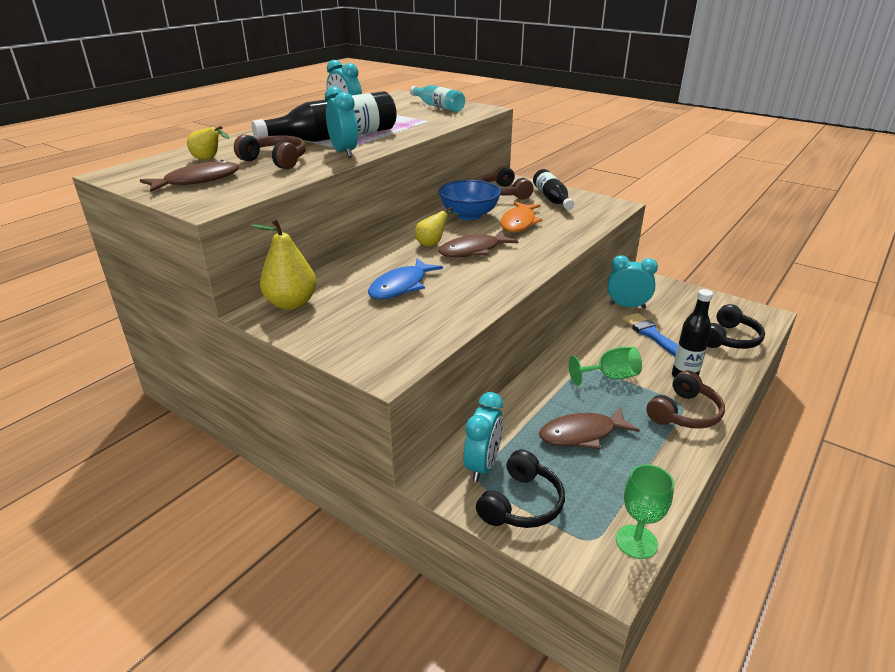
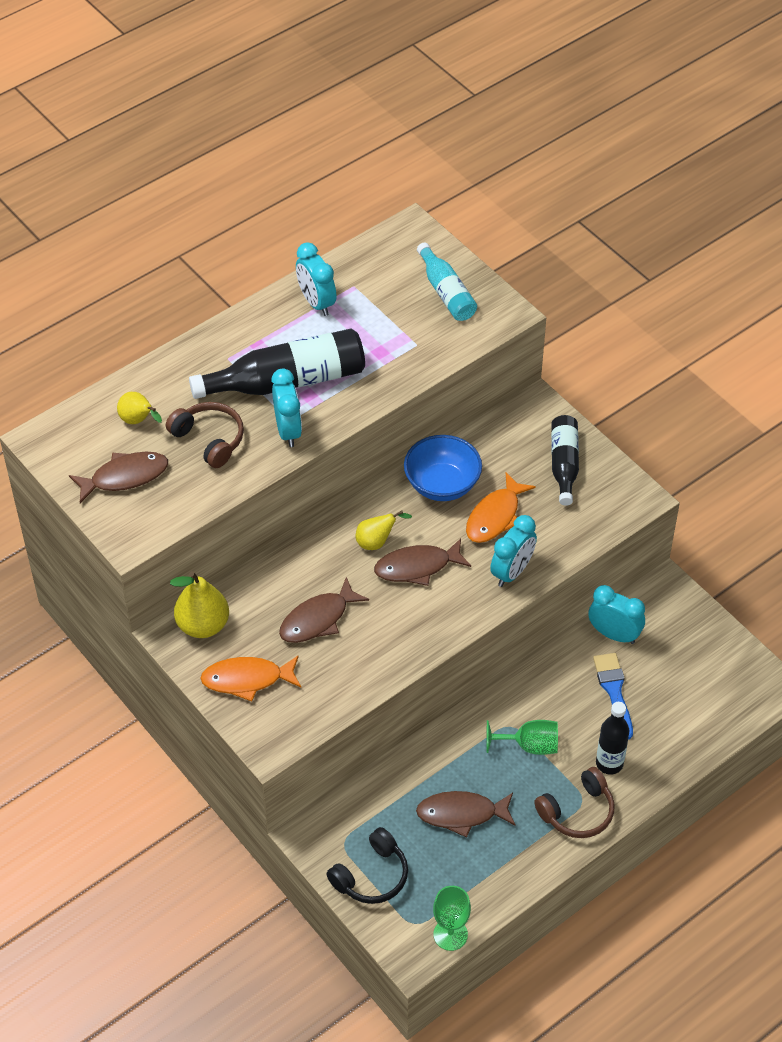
camera: 15 degrees right, 20 degrees up
blue fish [368,258,443,300] -> brown fish [279,577,369,643]
turquoise clock [464,392,503,482] -> turquoise clock moved to [490,515,537,587]
brown headphones [481,166,534,200] -> none
black headphones [707,304,765,349] -> none
none -> orange fish [200,655,301,702]

